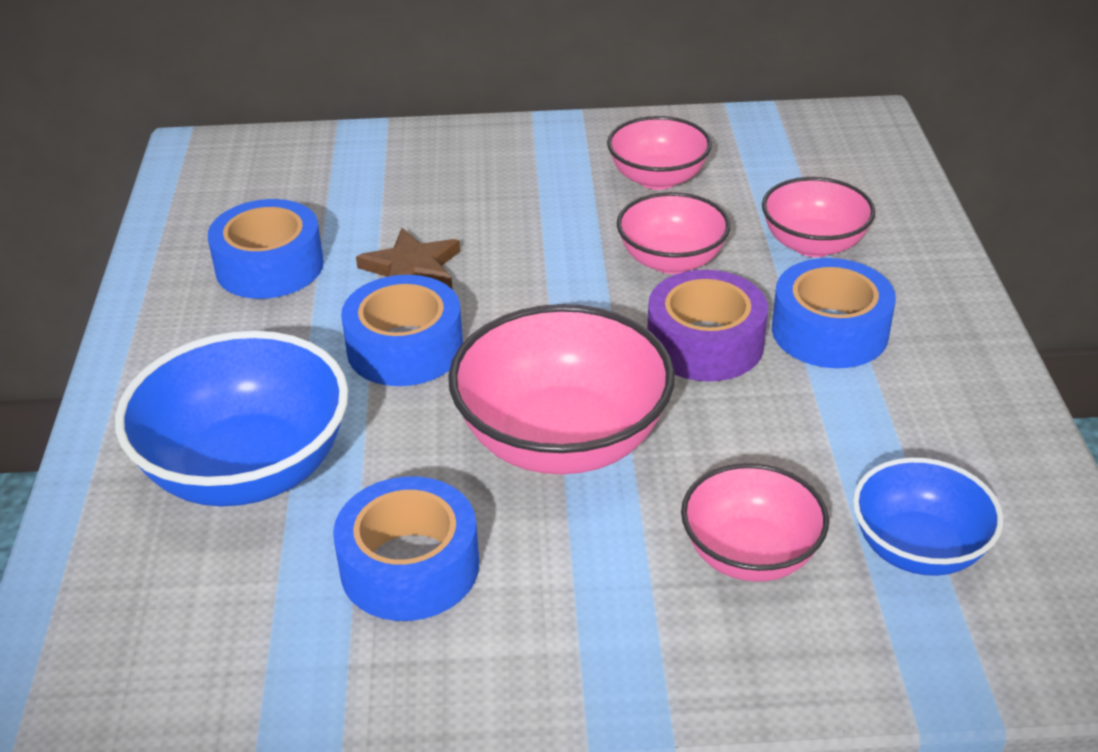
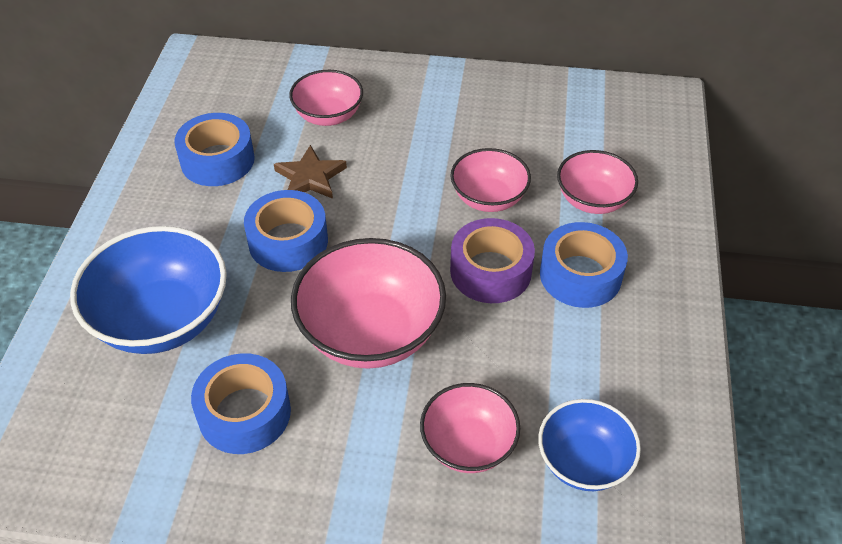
camera: 10 degrees right, 10 degrees up
pink bowl [607,116,712,190] -> pink bowl moved to [289,70,363,126]

